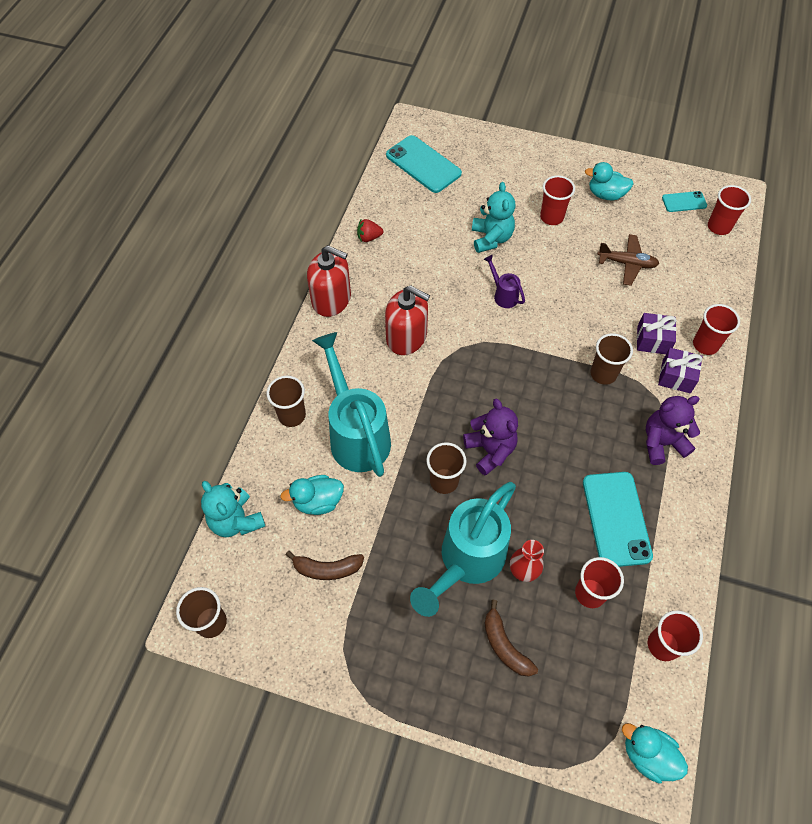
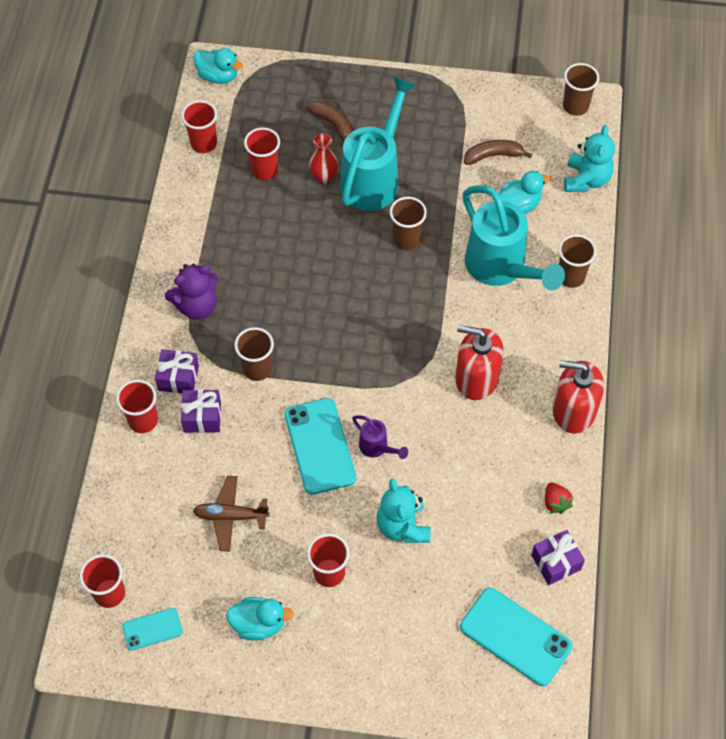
camera: 170 degrees right, 0 degrees up
turquoise teddy bear [201,481,265,537] -> turquoise teddy bear turned 60 degrees clockwise [564,125,615,192]
red strawberry [357,219,383,242] -> red strawberry turned 90 degrees clockwise [545,482,574,514]
purple teddy bear [463,398,518,476] -> none
turquoise phone [583,472,653,567] -> turquoise phone moved to [285,398,356,495]
none -> purple gift [531,530,585,585]

